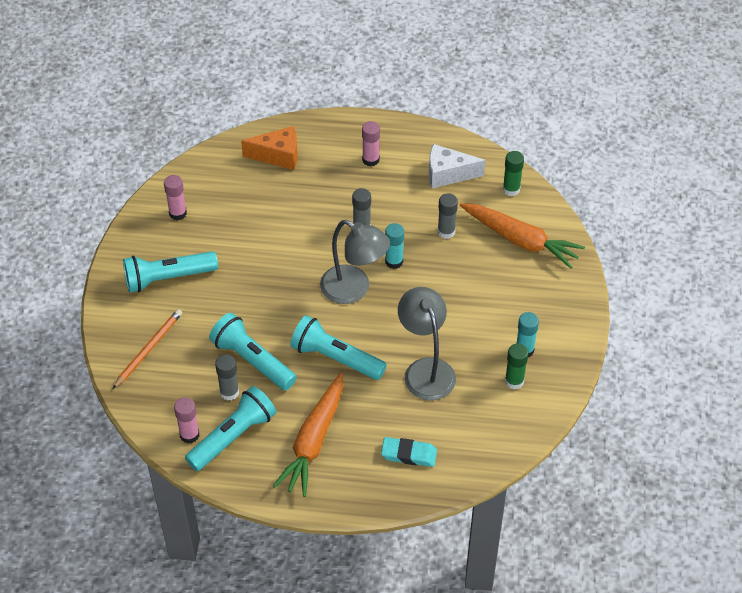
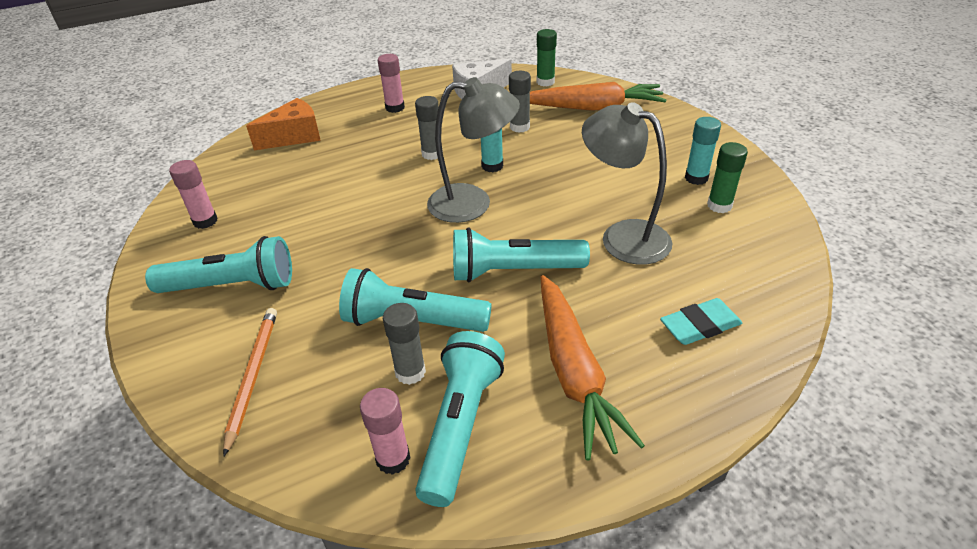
camera: 30 degrees left, 10 degrees down
turquoise flashlight [123,251,218,293] -> turquoise flashlight turned 135 degrees counterclockwise [145,236,292,293]

